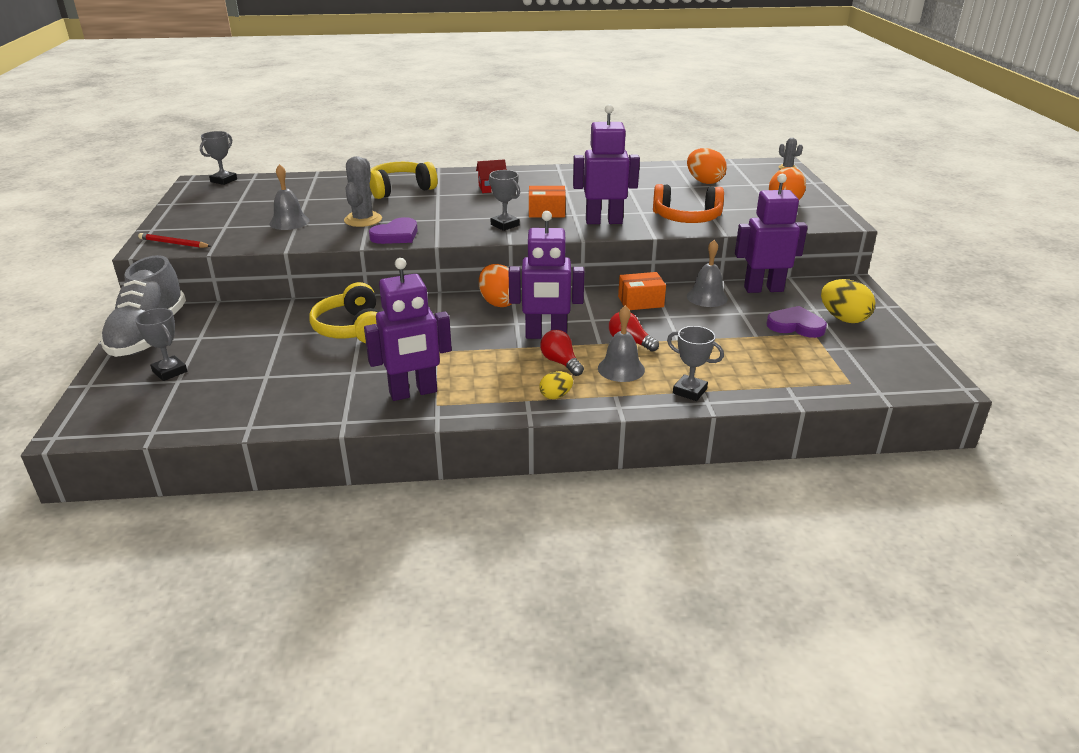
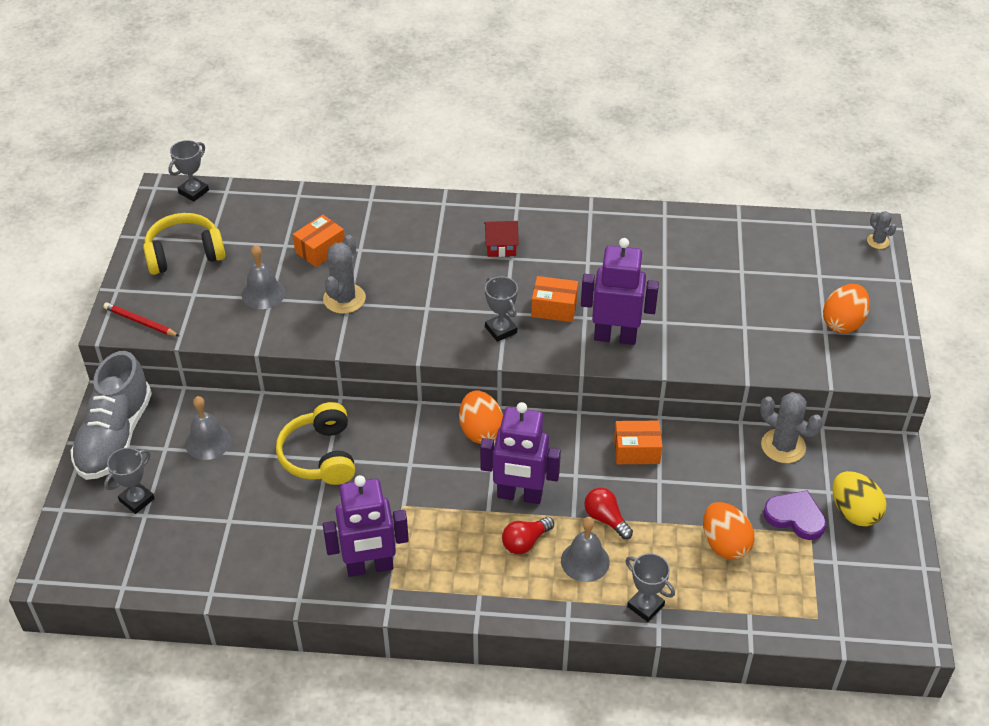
camera: 10 degrees right, 15 degrees up
grey trophy [135,308,187,381] -> grey trophy turned 75 degrees clockwise [104,448,155,514]
purple heart [369,217,418,244] -> none
yellow headphones [370,162,437,199] -> yellow headphones moved to [143,213,225,275]
yellow egg [539,371,573,399] -> none
red light bulb [540,330,584,376] -> red light bulb turned 105 degrees counterclockwise [502,517,554,554]
orange headphones [653,184,724,223] -> none
orange egg [687,148,727,184] -> orange egg moved to [703,502,755,560]
grey bell [687,240,728,307] -> grey bell moved to [185,396,231,460]
purple robot [735,174,808,293] -> grey cactus [760,392,823,463]
none -> orange box [293,215,345,267]

